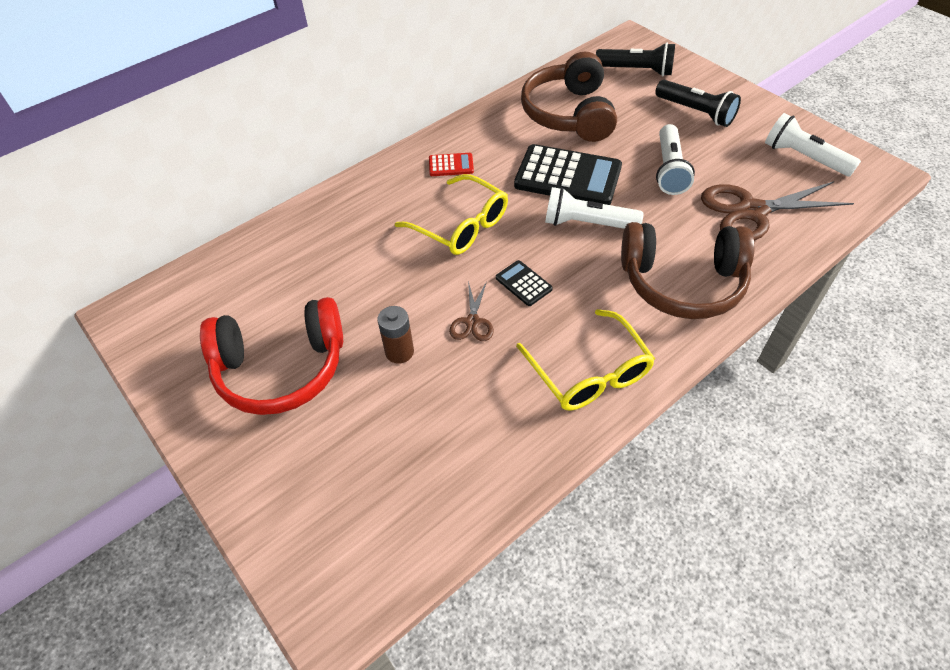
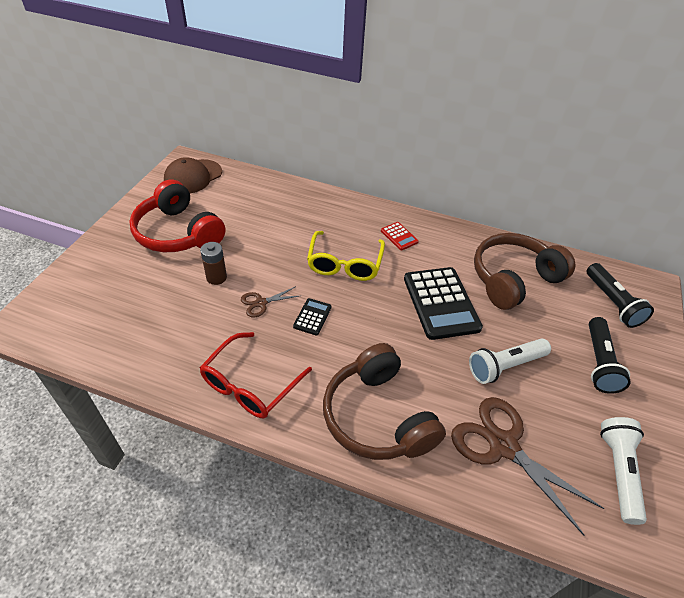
camera: 55 degrees right, 5 degrees down
yellow glasses [516,309,655,411] -> red glasses [199,332,312,418]
white flashlight [545,187,643,229] -> none
none -> brown cap [164,157,222,193]

